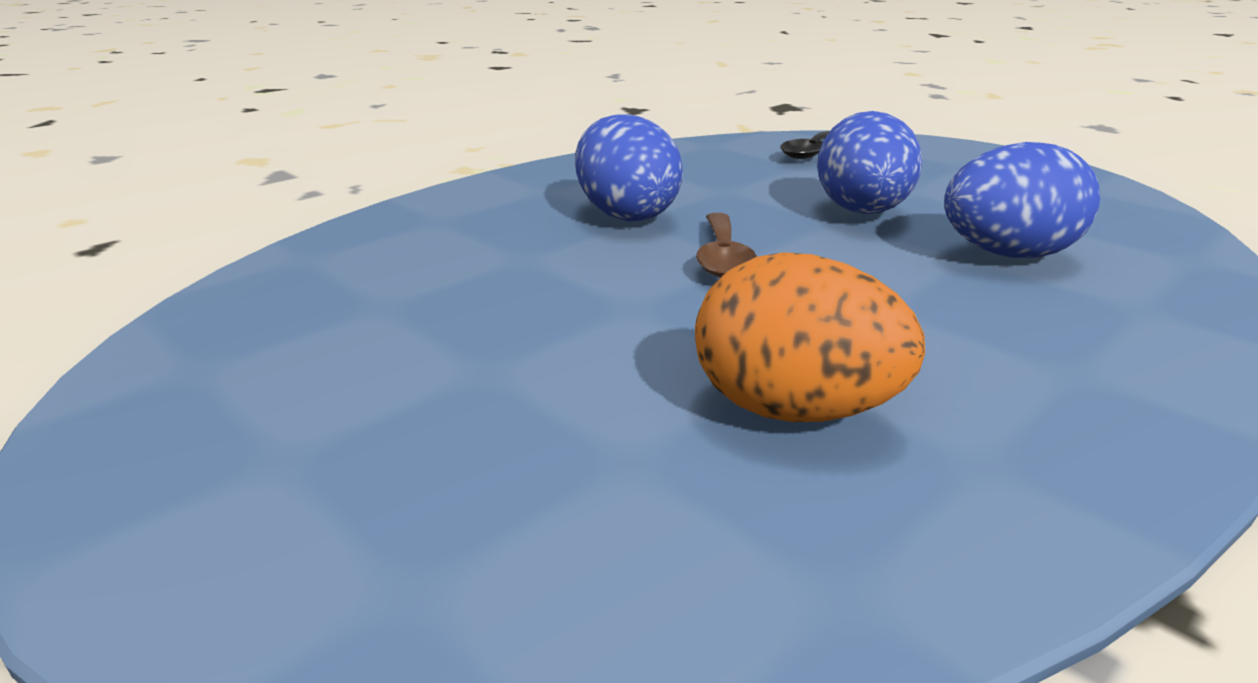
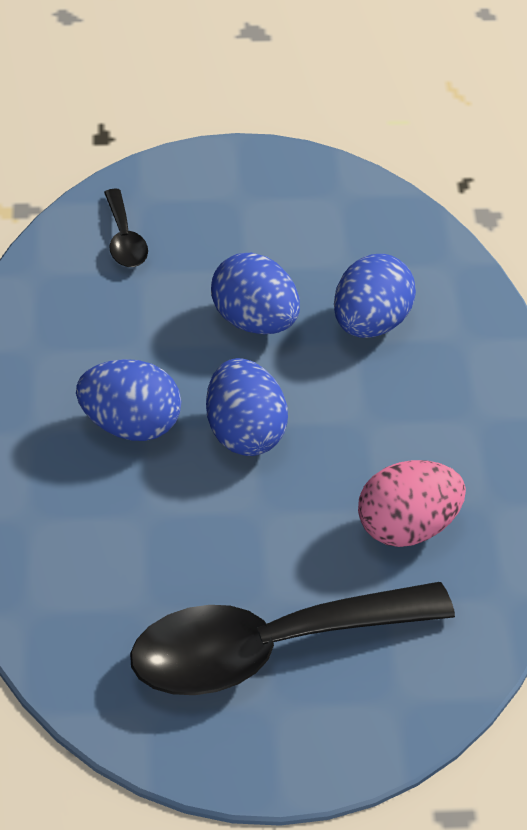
camera: 50 degrees left, 20 degrees up
orange egg [695,252,925,422] -> pink egg [358,460,466,547]
brown spoon [696,213,757,278] -> blue egg [206,358,288,456]
none -> black spoon [130,582,455,695]

